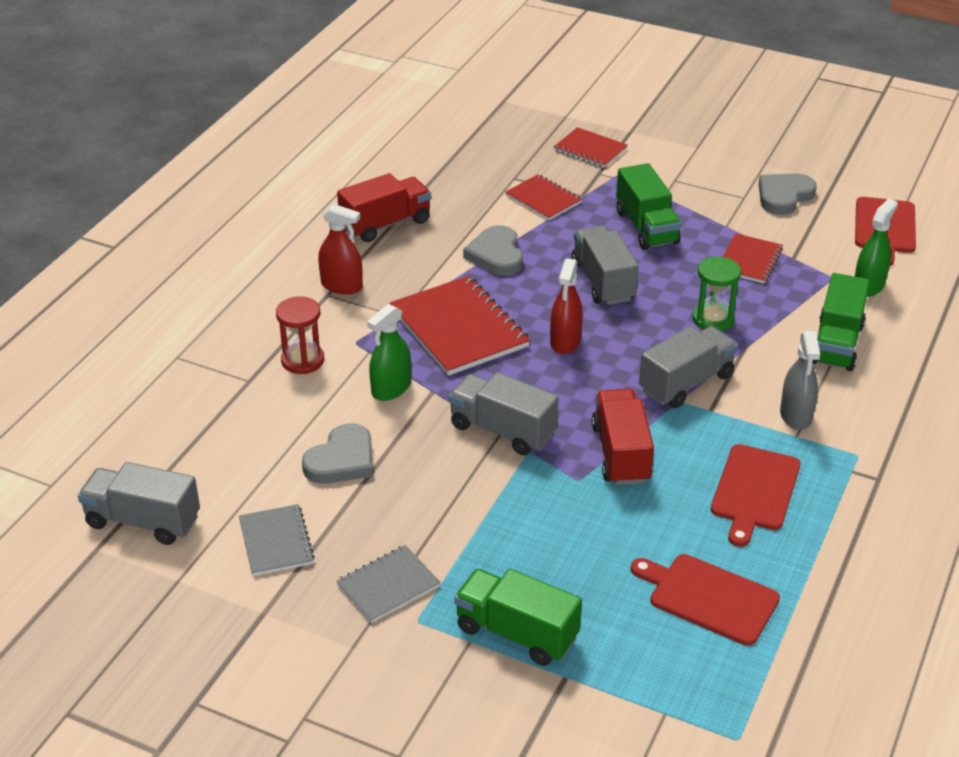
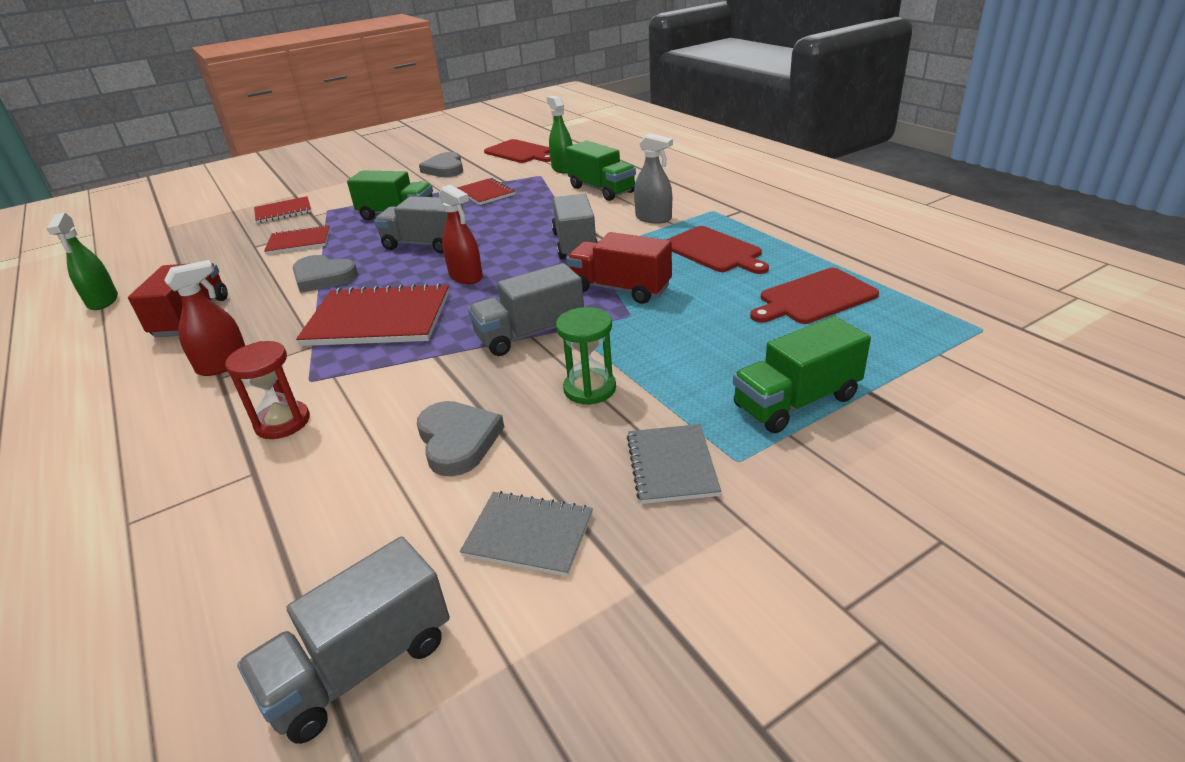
camera: 55 degrees left, 5 degrees down
green spray bottle [367,304,411,401] -> green spray bottle moved to [47,213,118,310]
green hourglass [693,256,741,331] -> green hourglass moved to [556,307,616,405]

